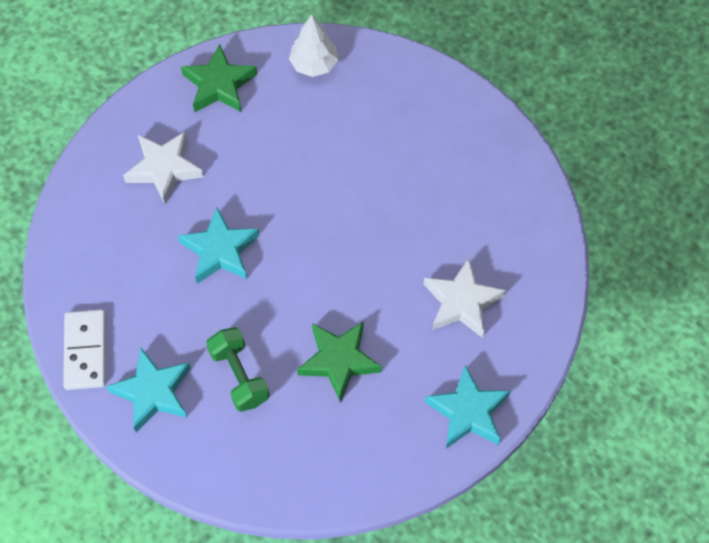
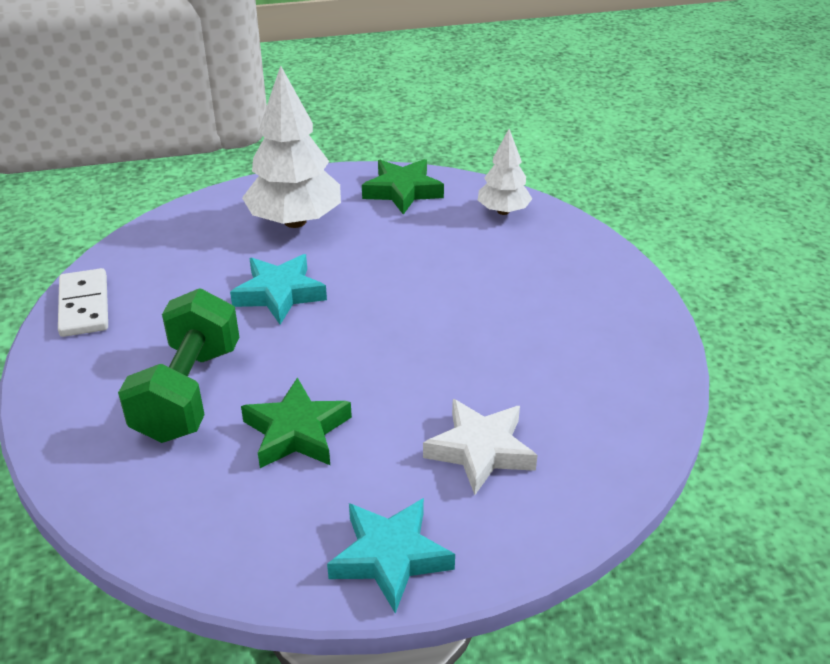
camera: 35 degrees right, 25 degrees down
white domino [63,309,106,390] -> white domino turned 45 degrees counterclockwise [58,268,108,337]
turquoise star [106,348,191,433] -> none
white star [123,131,204,205] -> white tree [242,66,341,228]
green dumbbell [206,327,270,412] -> green dumbbell [118,288,239,443], size x1.57

